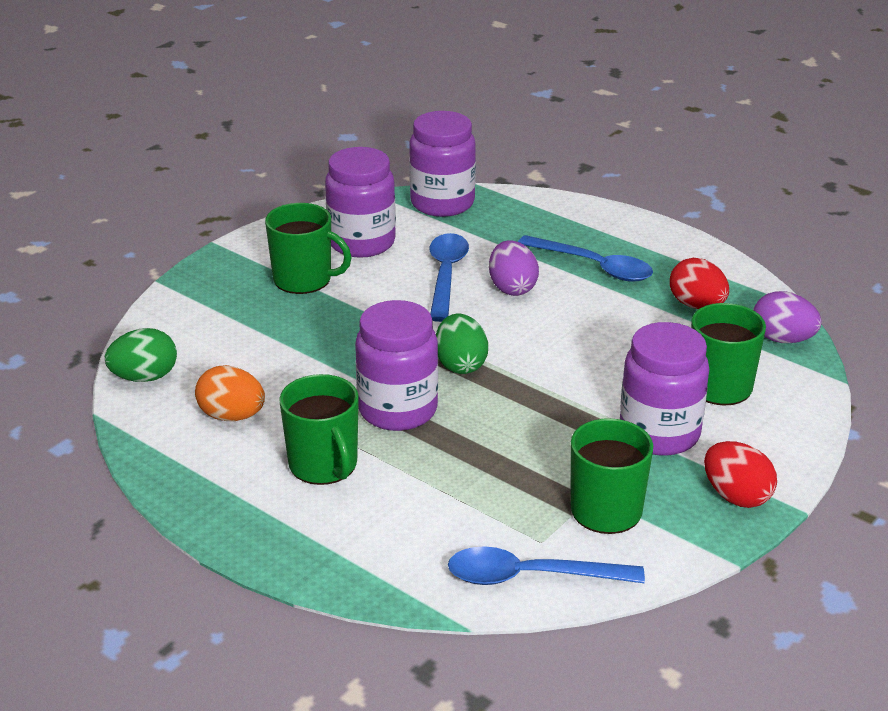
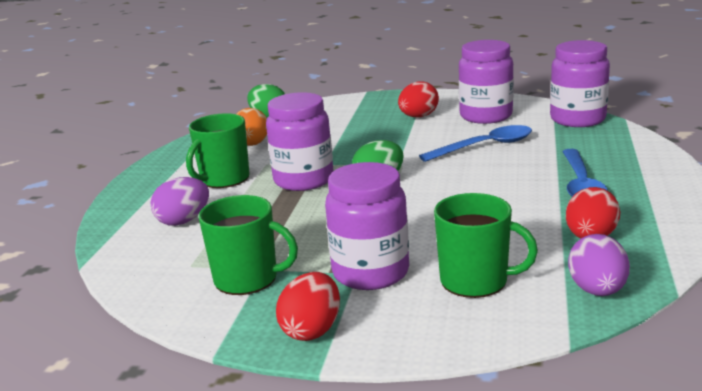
camera: 65 degrees right, 10 degrees down
green mug [265,203,352,294] -> red egg [398,81,439,117]
blue spoon [448,546,645,585] -> none
purple egg [489,240,539,296] -> purple egg moved to [151,177,209,226]

